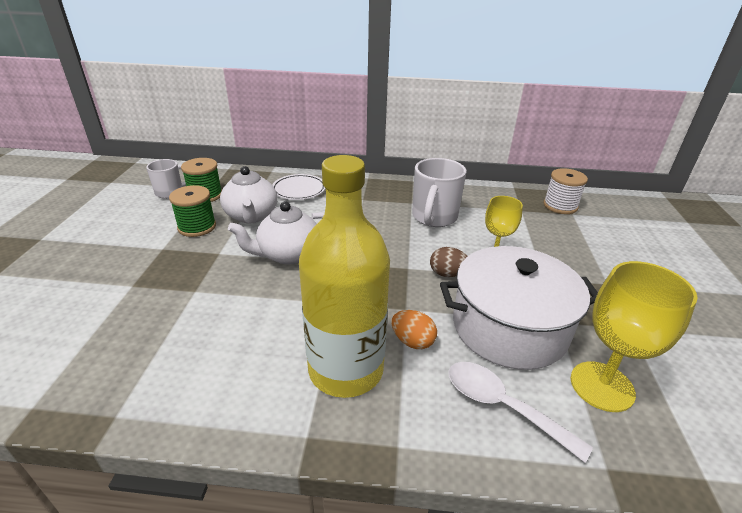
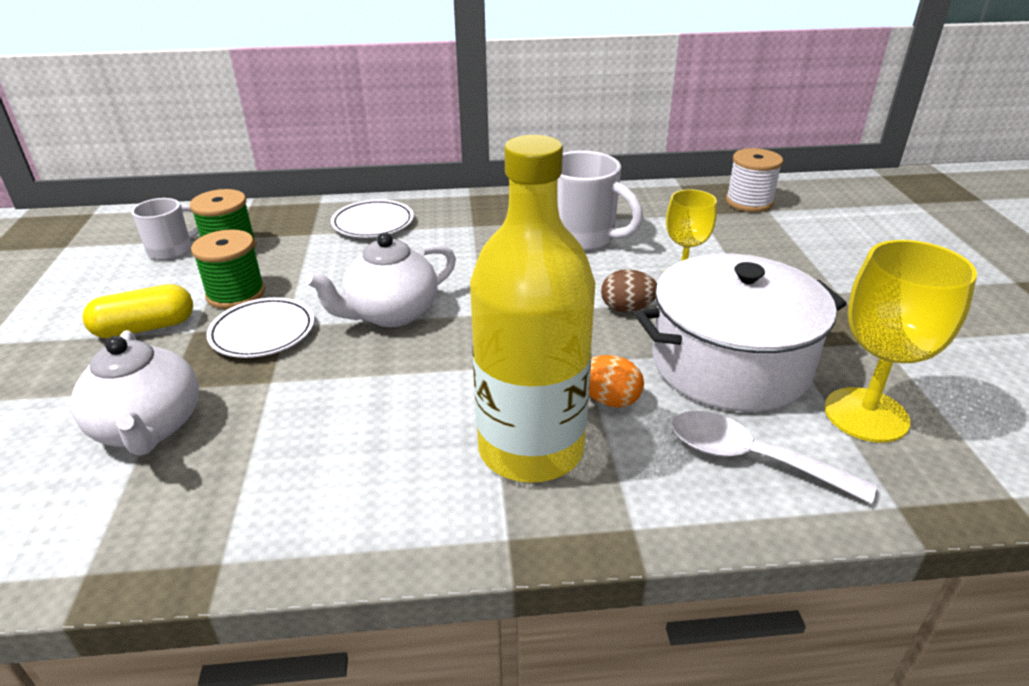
camera: 10 degrees left, 0 degrees up
white teapot [220,166,277,224] -> white teapot moved to [71,330,199,456]
white mug [412,158,466,227] -> white mug turned 60 degrees counterclockwise [557,151,644,251]
none -> yellow capsule [82,284,193,338]
none -> white plate [206,297,314,358]

